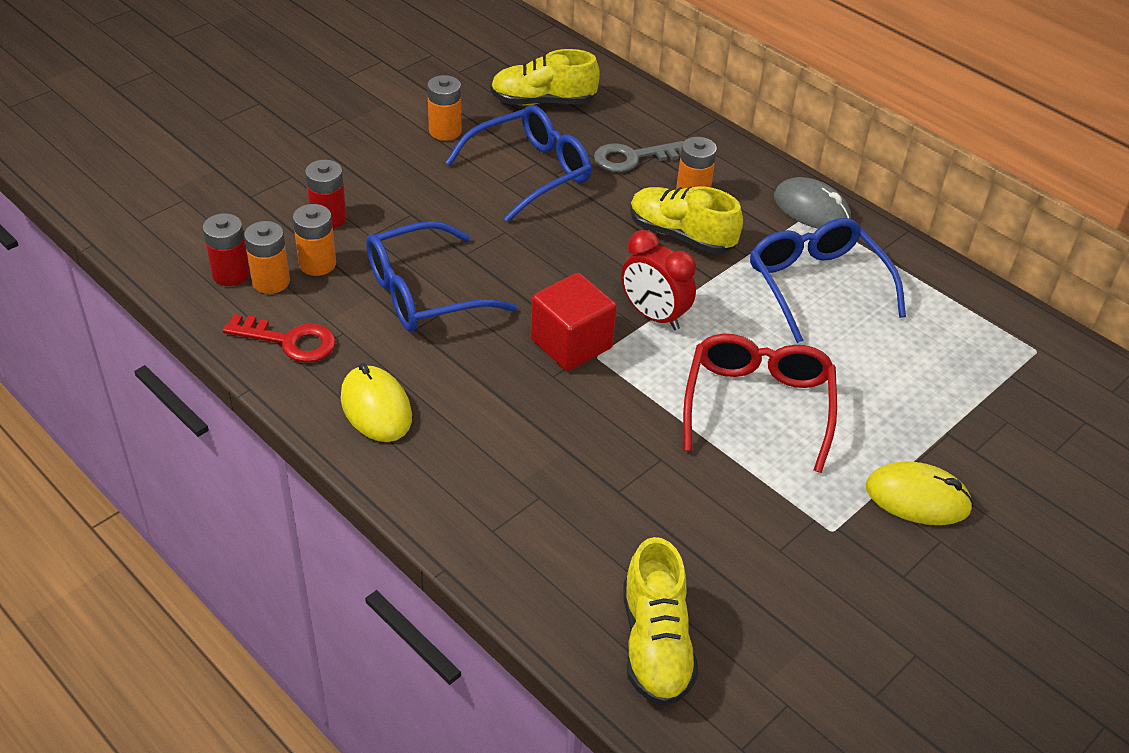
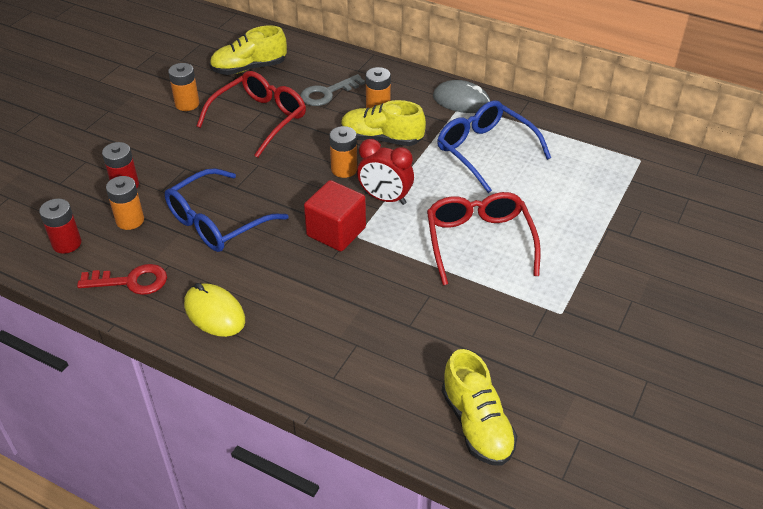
camera: 15 degrees left, 0 degrees up
orange battery [244,221,290,294] -> orange battery moved to [329,126,357,178]
blue glasses [445,105,591,222] -> red glasses [197,71,306,158]
yellow mouse [866,462,974,525] -> none

